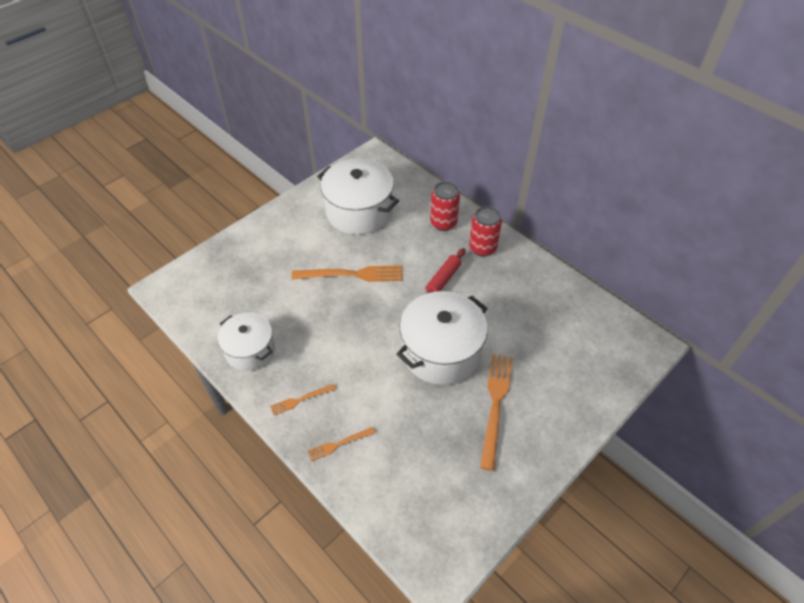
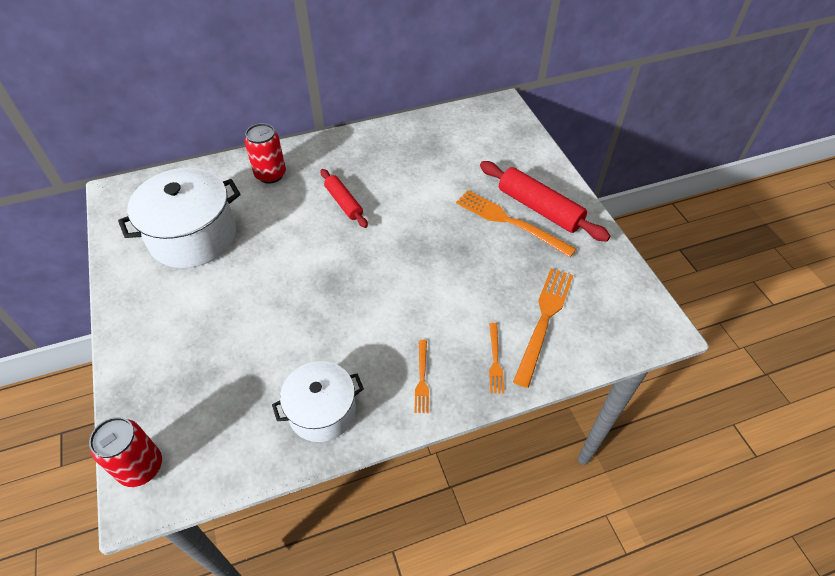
camera: 65 degrees left, 0 degrees up
orange fork [291,265,402,282] -> orange fork moved to [513,268,573,388]
white pot [397,291,488,385] -> none
red can [469,207,502,257] -> red can moved to [89,417,162,487]
none -> red rolling pin [480,161,611,242]

